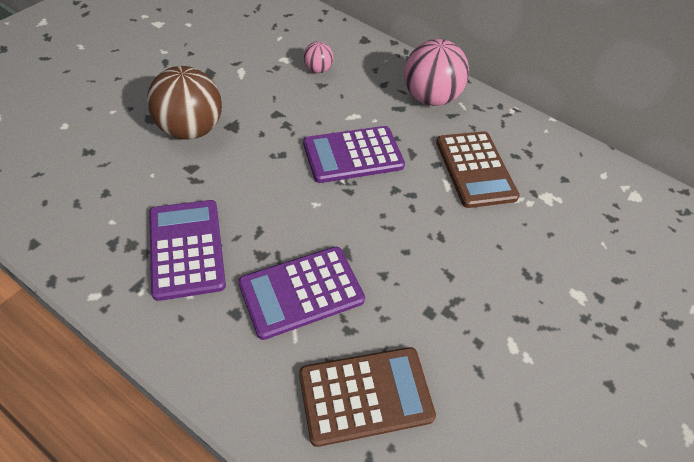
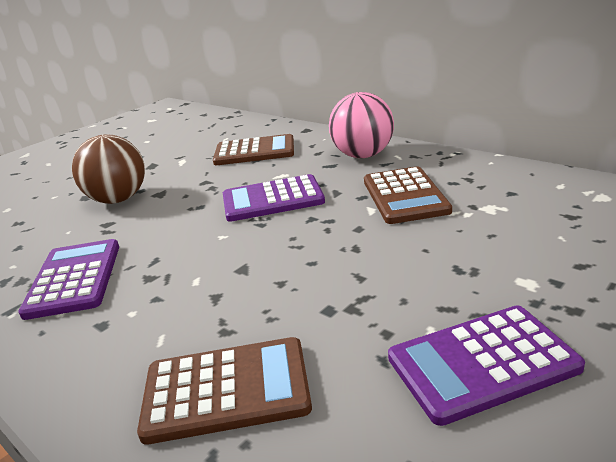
camera: 15 degrees right, 25 degrees down
purple calculator [238,247,365,340] -> purple calculator moved to [388,305,585,426]
pink ball [303,41,334,73] -> brown calculator [213,134,294,165]

